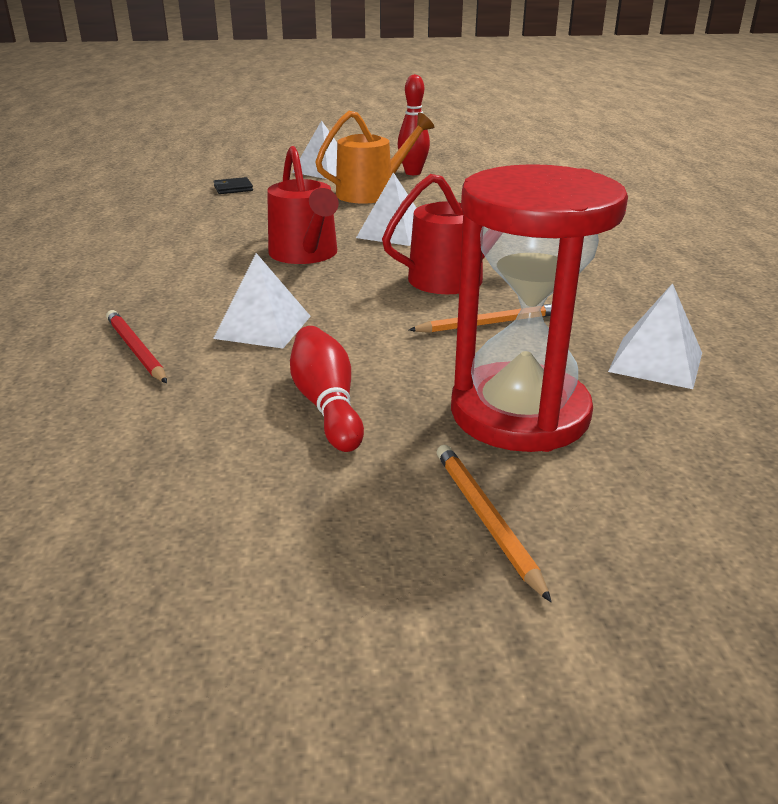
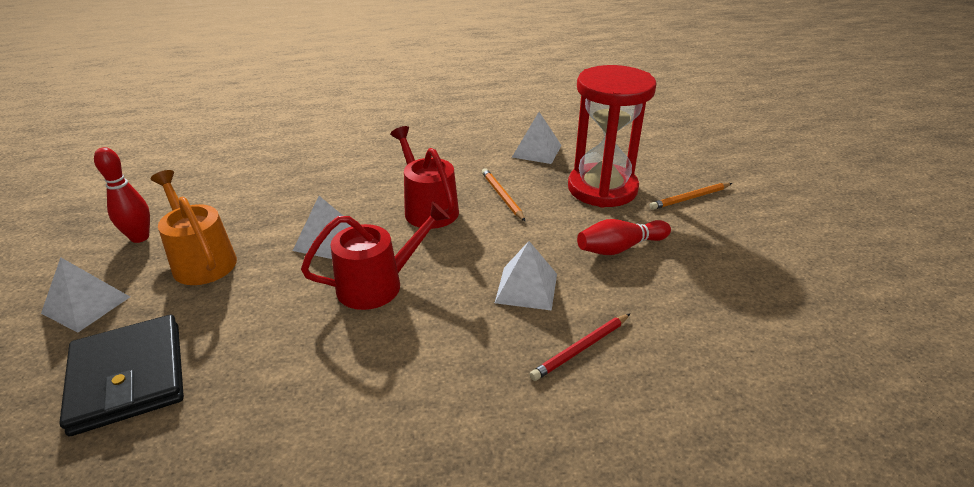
camera: 95 degrees left, 5 degrees up
black wallet [213,177,253,194] -> black wallet [59,315,184,436], size x2.46

